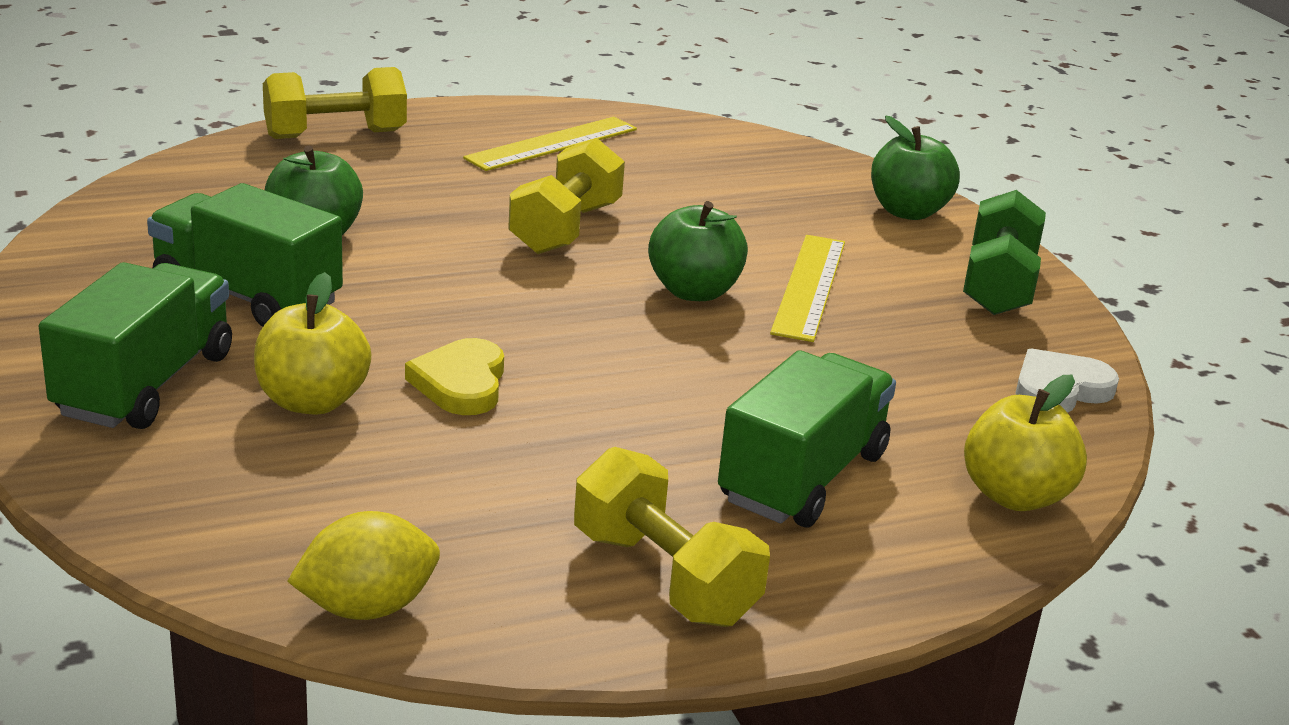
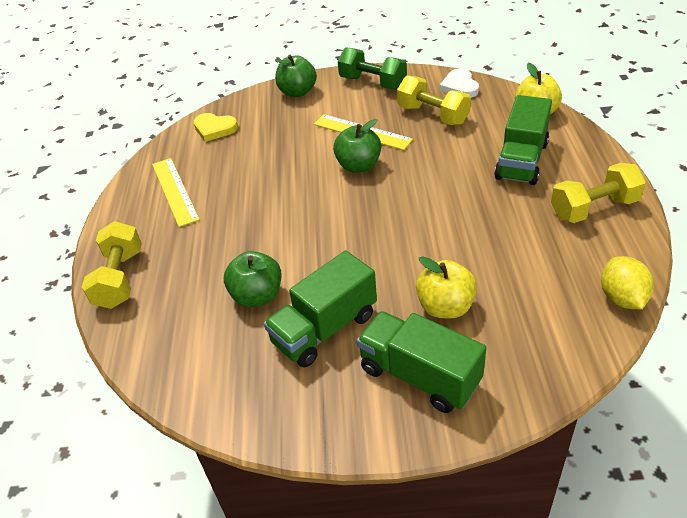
camera: 65 degrees left, 15 degrees up
yellow heart [405,338,504,415] -> yellow heart moved to [193,113,238,142]
yellow dumbbell [508,138,625,254] -> yellow dumbbell moved to [397,75,471,125]
green truck [718,350,896,527] -> green truck turned 120 degrees counterclockwise [494,95,552,185]

